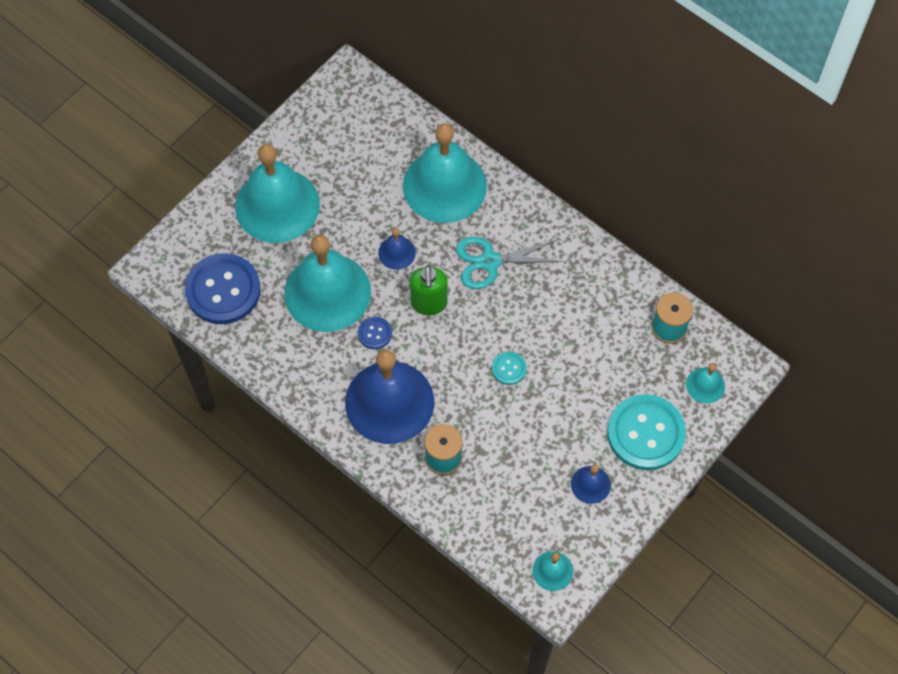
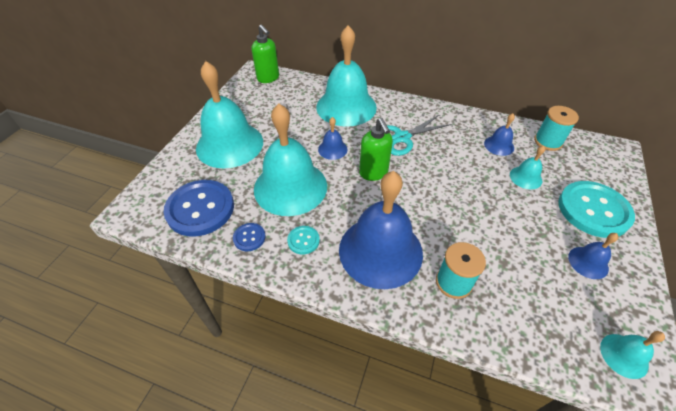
camera: 20 degrees left, 15 degrees down
blue button [358,317,392,349] -> blue button moved to [233,223,266,251]
turquoise button [492,352,527,385] -> turquoise button moved to [287,226,320,254]
turquoise bell [686,363,725,404] -> turquoise bell moved to [510,145,545,189]
none -> green soap dispenser [251,24,279,83]
none -> blue bell [484,113,515,156]

